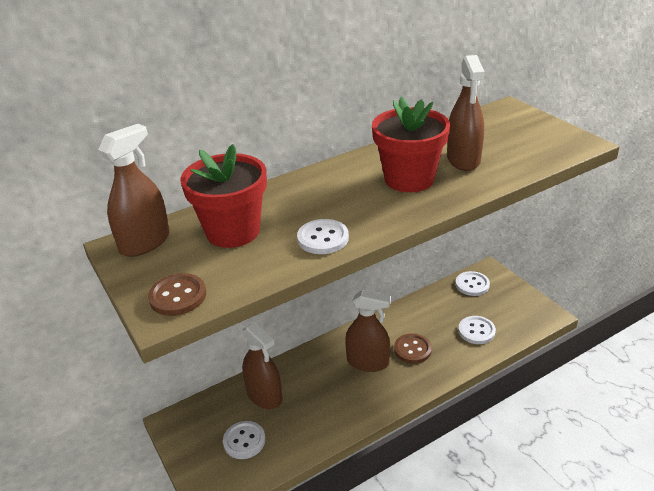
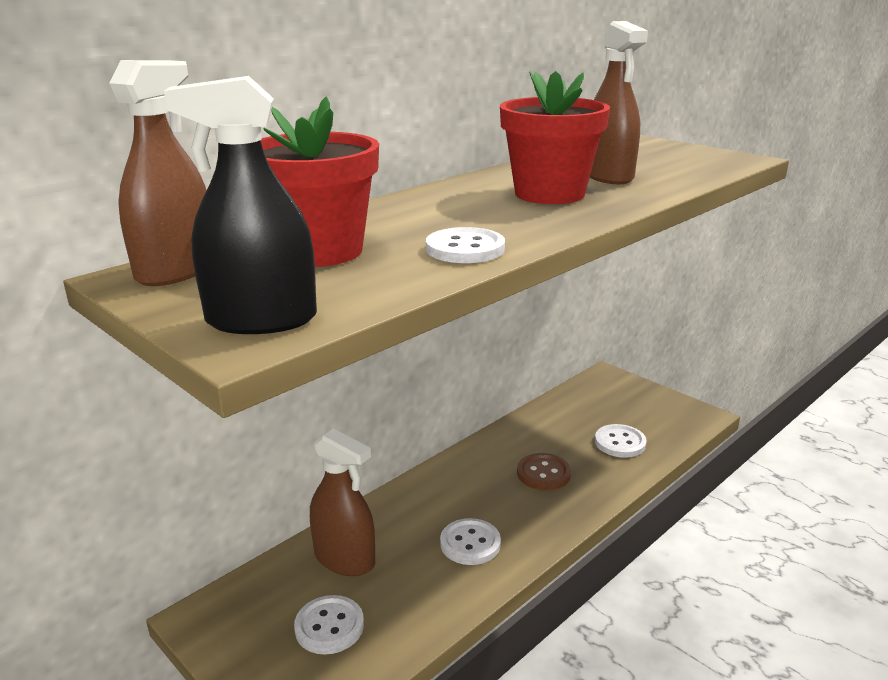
camera: 15 degrees left, 10 degrees down
brown button [148,273,206,316] -> black spray bottle [164,76,317,334]
brown spray bottle [345,290,391,372] -> none
white button [456,271,490,296] -> white button moved to [440,518,501,565]

